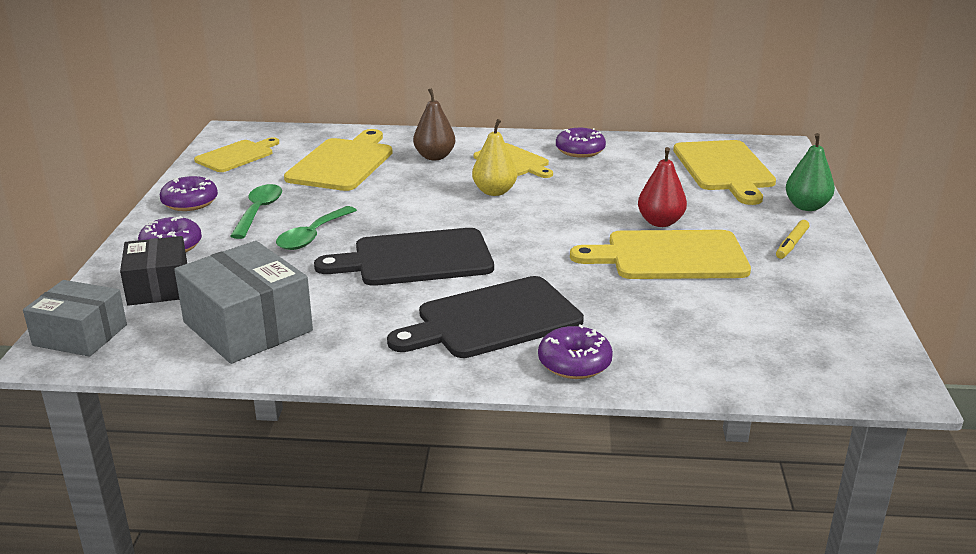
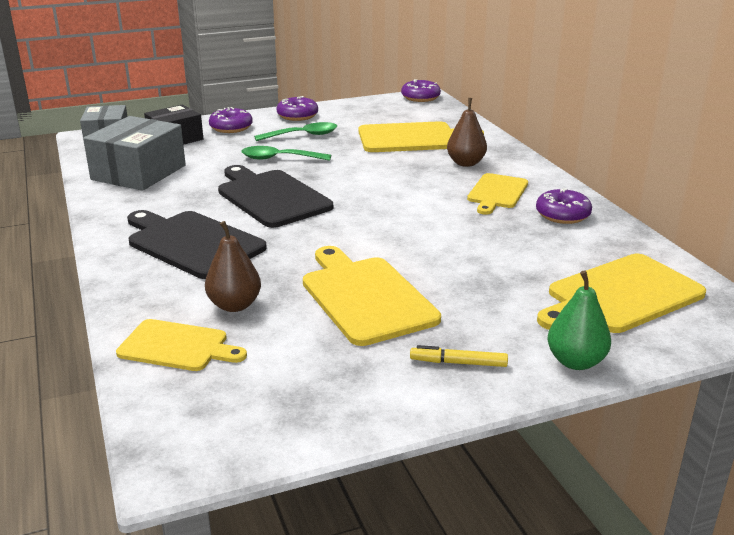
camera: 65 degrees right, 0 degrees up
yellow cutting board [194,137,279,172] -> yellow cutting board moved to [116,319,247,371]
yellow pear [472,119,518,196] -> none
purple donut [538,324,613,379] -> purple donut moved to [401,79,441,102]
red pear [638,147,687,227] -> none
none -> brown pear [205,221,261,312]

